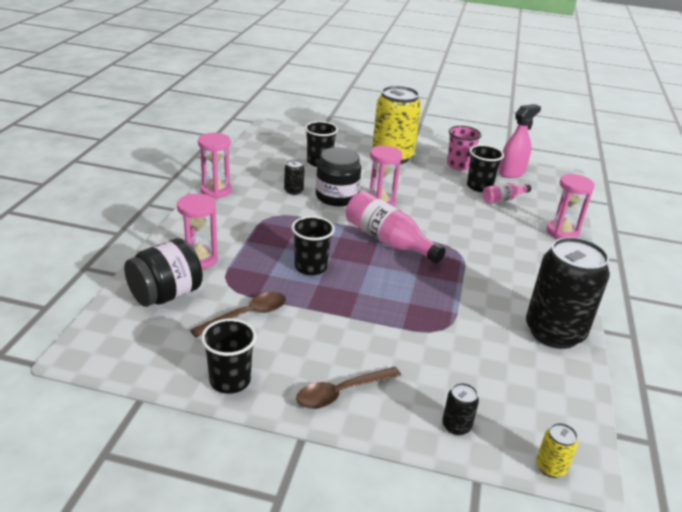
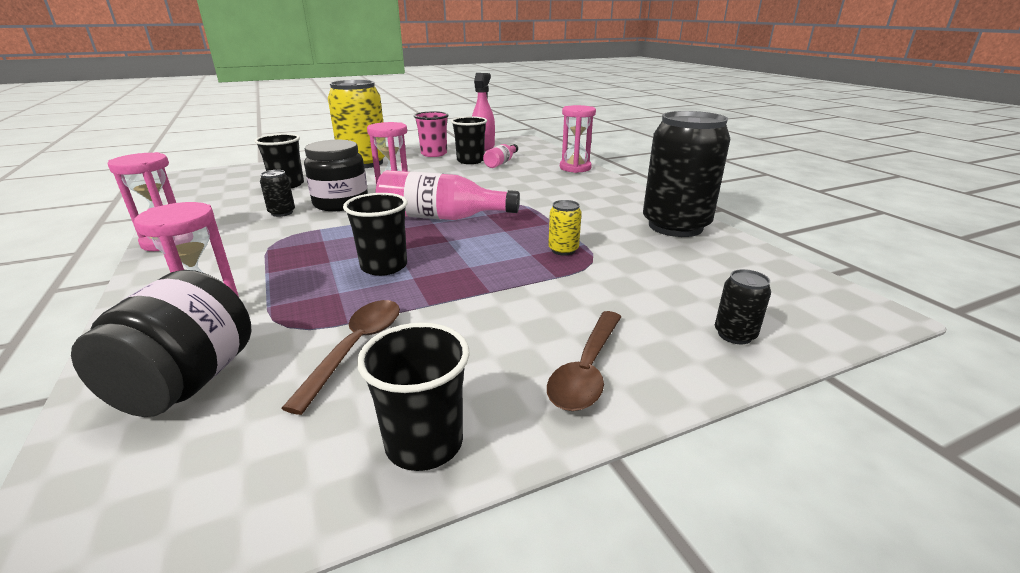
camera: 35 degrees left, 5 degrees down
yellow can [536,423,578,478] -> yellow can moved to [548,200,582,256]

